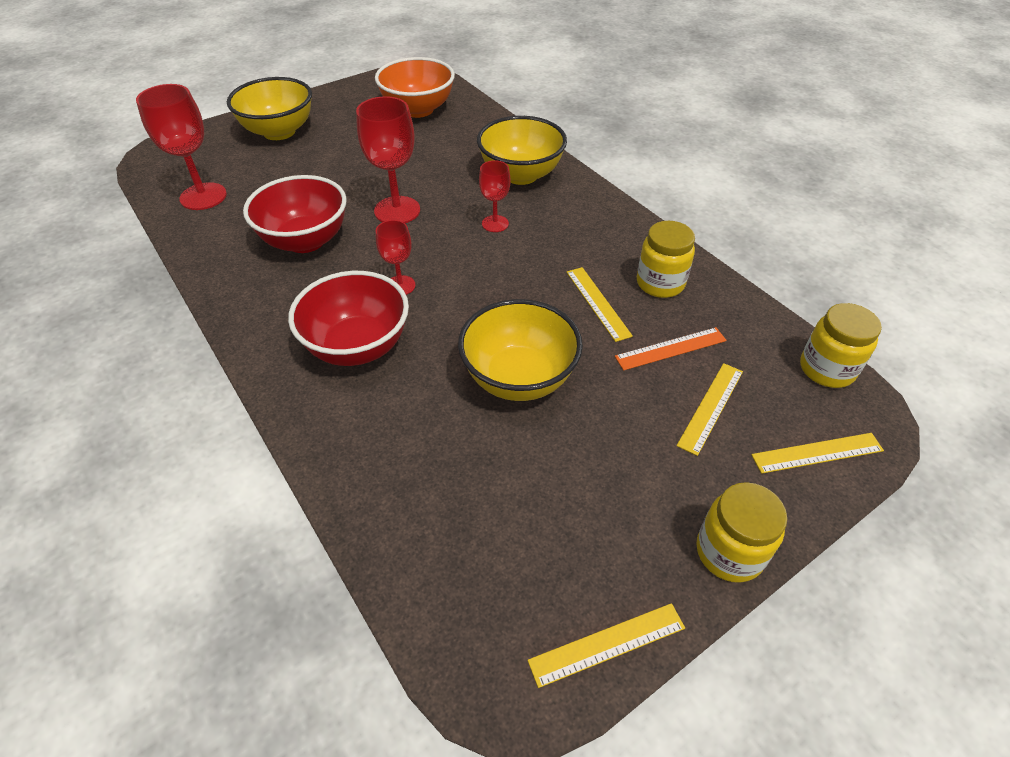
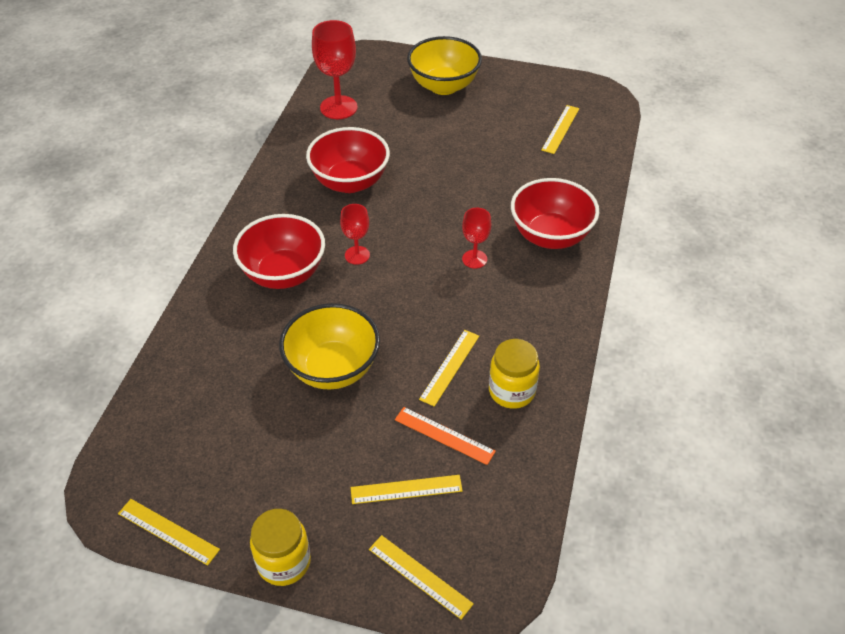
camera: 50 degrees right, 0 degrees up
red goblet [356,96,420,223] -> none
orange bowl [375,57,455,118] -> yellow ruler [541,105,580,154]
yellow bowl [477,116,567,185] -> red bowl [511,178,599,249]
yellow jar [800,303,882,388] -> none

